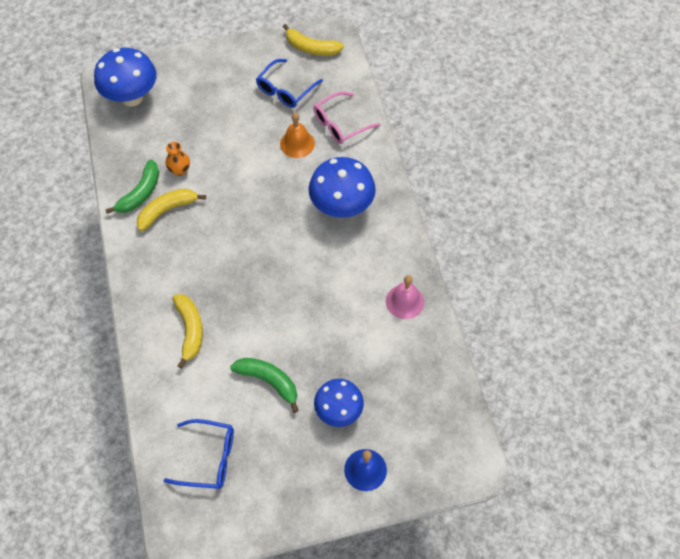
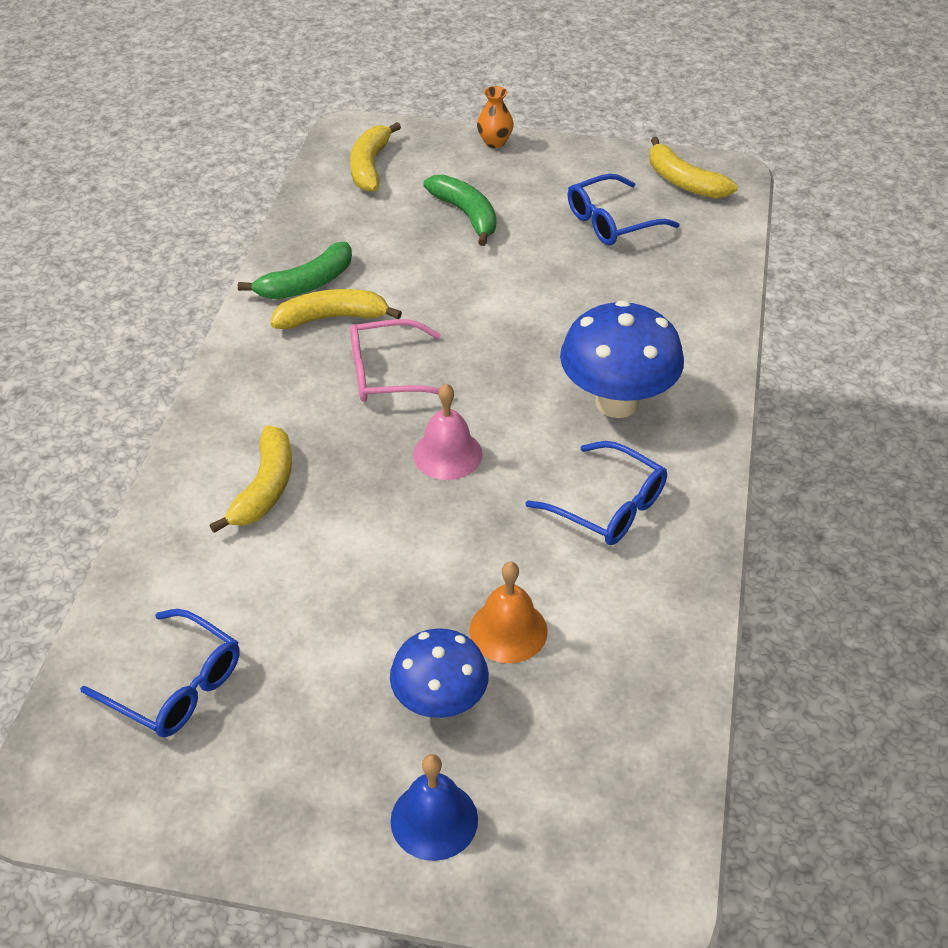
camera: 25 degrees right, 15 degrees down
blue mushroom [94,48,157,107] -> yellow banana [350,122,401,192]
orange vase [166,142,190,176] -> orange vase moved to [477,86,514,148]
green banana [230,358,299,413] -> green banana moved to [423,174,496,246]
orange bell [280,112,315,158] -> orange bell moved to [469,561,548,663]
pink glasses [313,91,380,144] -> pink glasses moved to [350,319,441,402]
pink bell [386,275,424,319] -> pink bell moved to [413,384,483,480]
none -> blue glasses [526,441,667,545]

